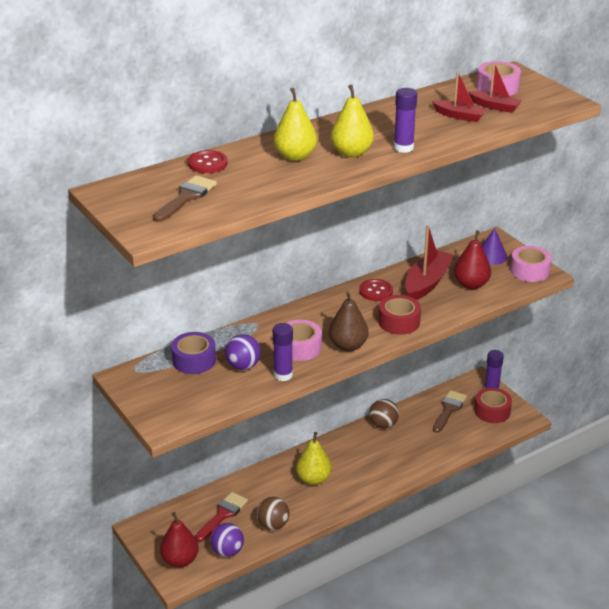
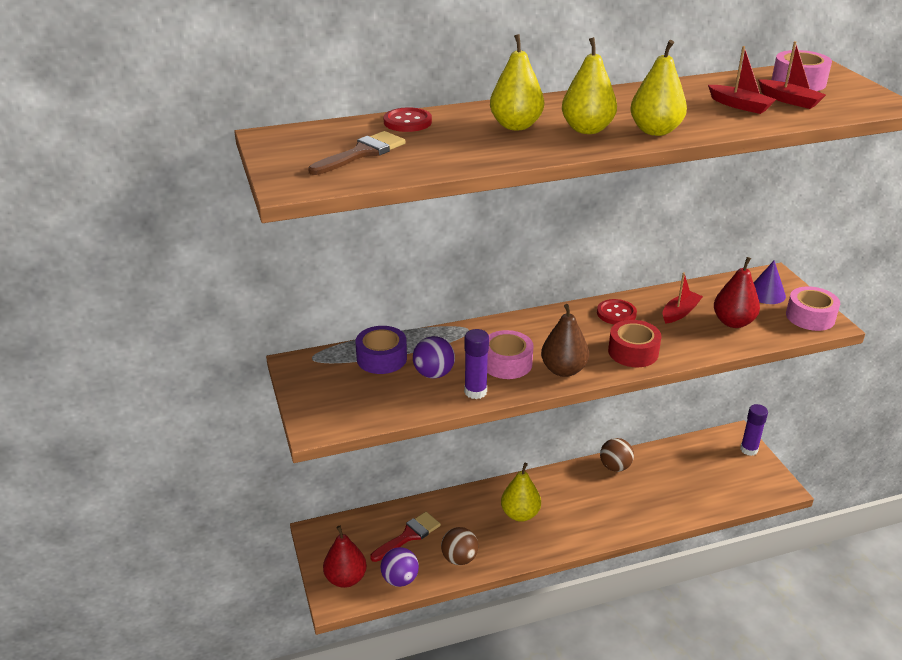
camera: 15 degrees right, 0 degrees up
purple glue stick [394,88,417,153] -> yellow pear [630,40,687,136]
red boat [405,225,454,300] -> red boat [663,273,703,324], size x0.59
brown brush [433,390,467,433] -> none
red tape [474,388,512,423] -> none

